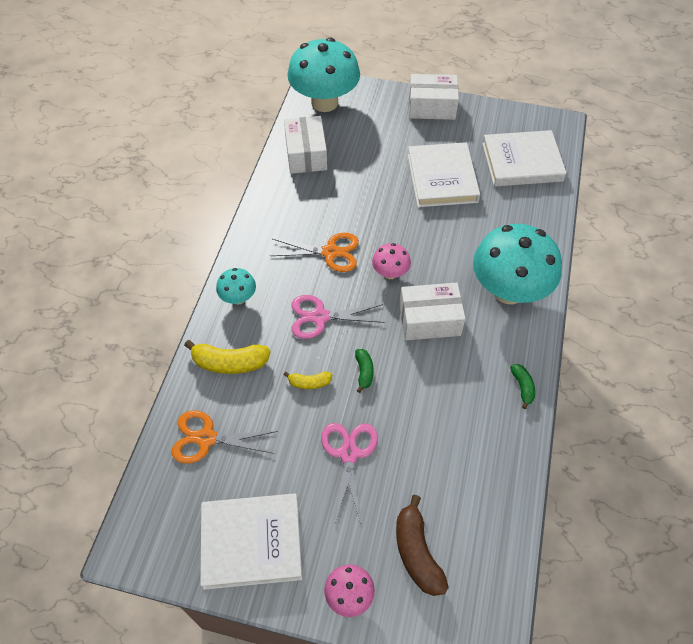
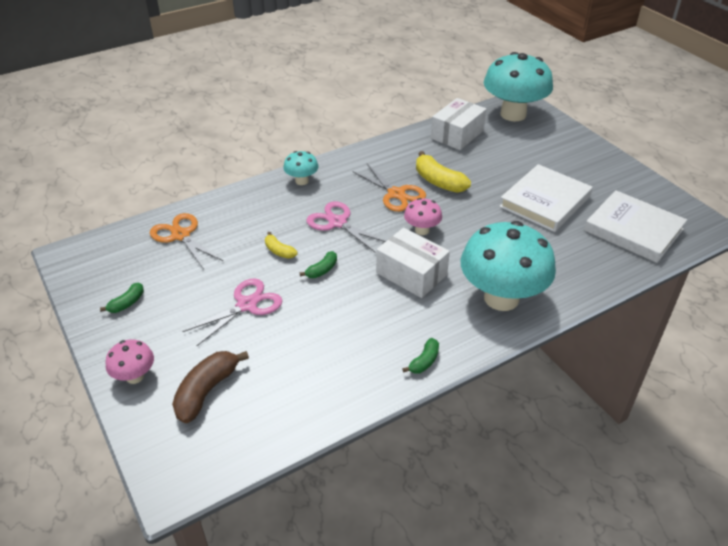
camera: 45 degrees right, 15 degrees down
yellow banana [184,340,271,374] -> yellow banana moved to [416,151,471,193]
white book [200,493,302,590] -> green banana [100,283,144,313]
white box [409,74,459,120] -> none

